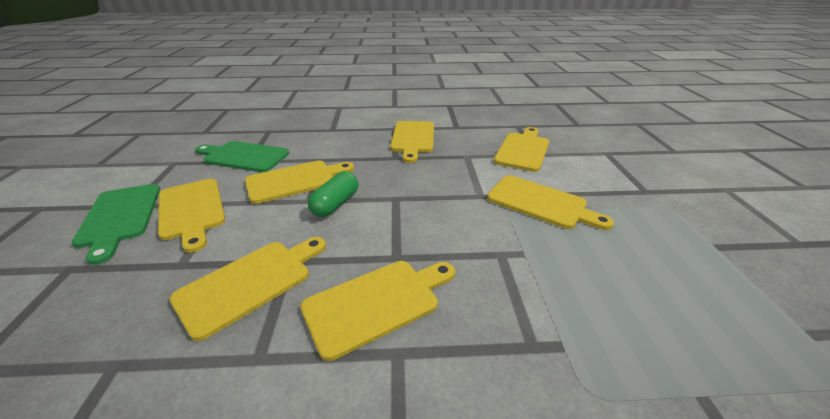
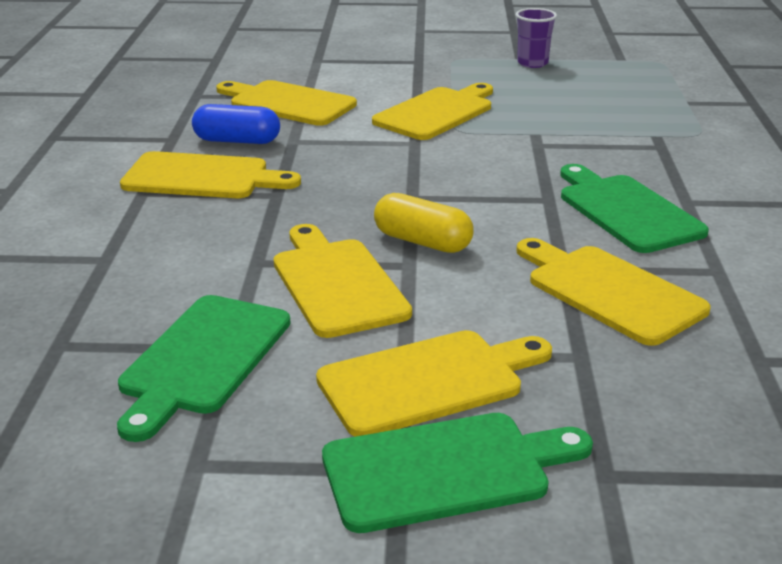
camera: 85 degrees left, 5 degrees down
yellow cutting board [300,261,455,361] -> green cutting board [560,164,709,253]
green capsule [308,171,358,217] -> yellow capsule [374,193,474,253]
none -> blue capsule [192,104,280,144]
none -> purple cup [516,8,557,68]

